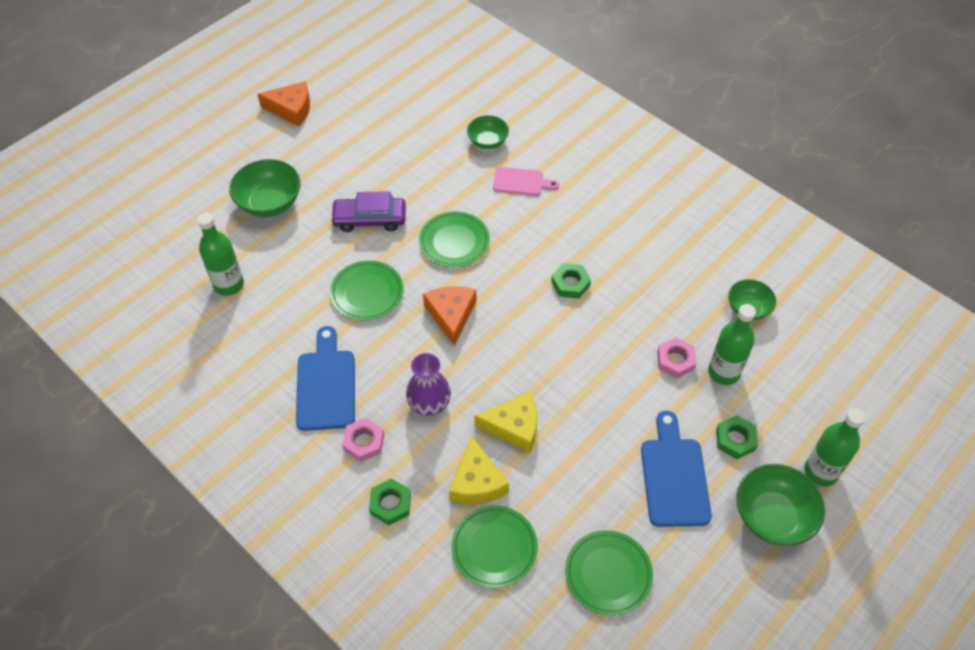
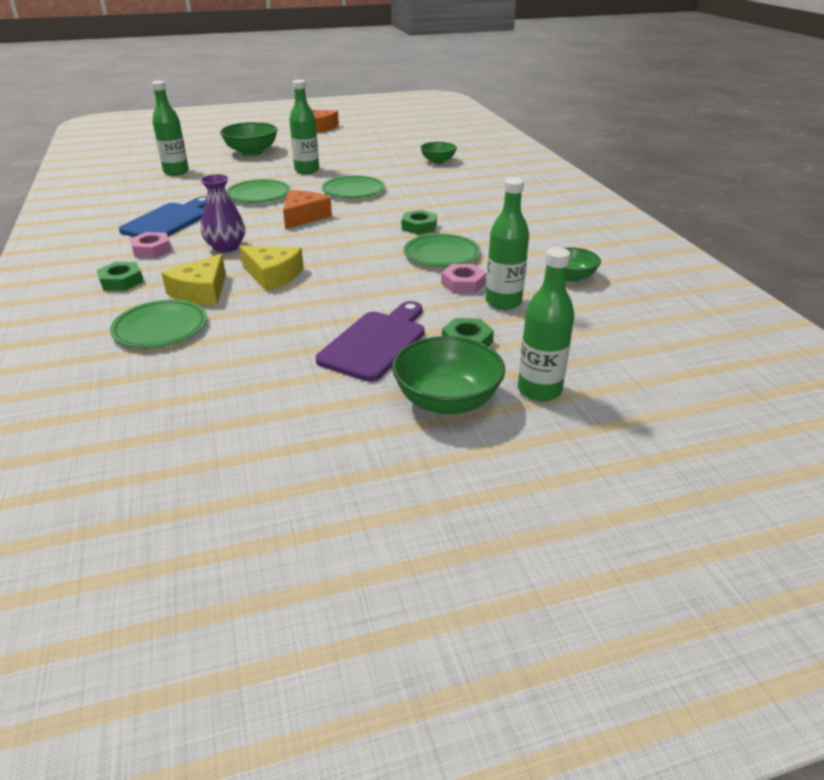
camera: 30 degrees right, 20 degrees down
purple car [330,191,406,232] -> green bottle [289,80,319,174]
pink cutting board [493,167,559,196] -> none
green plate [565,530,653,616] -> green plate moved to [403,234,481,267]
blue cutting board [641,411,712,527] -> purple cutting board [316,301,425,382]

